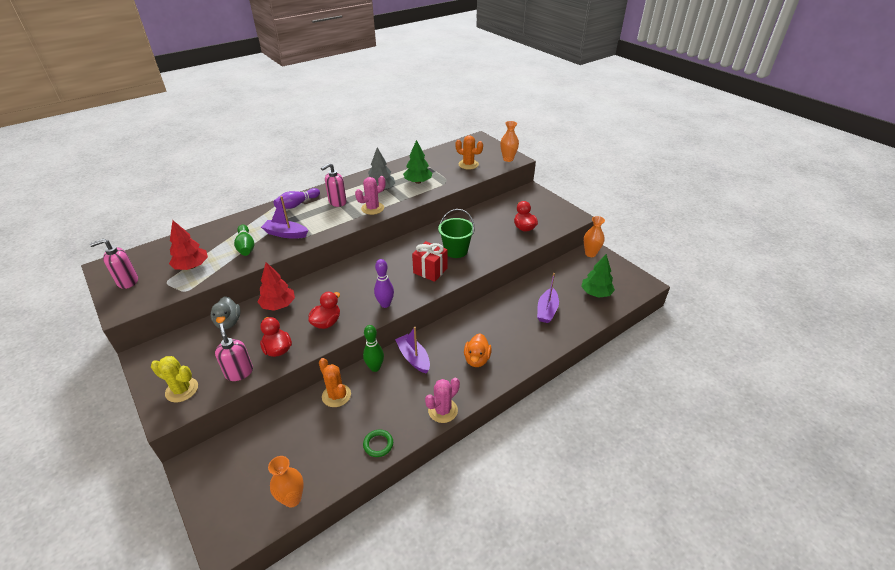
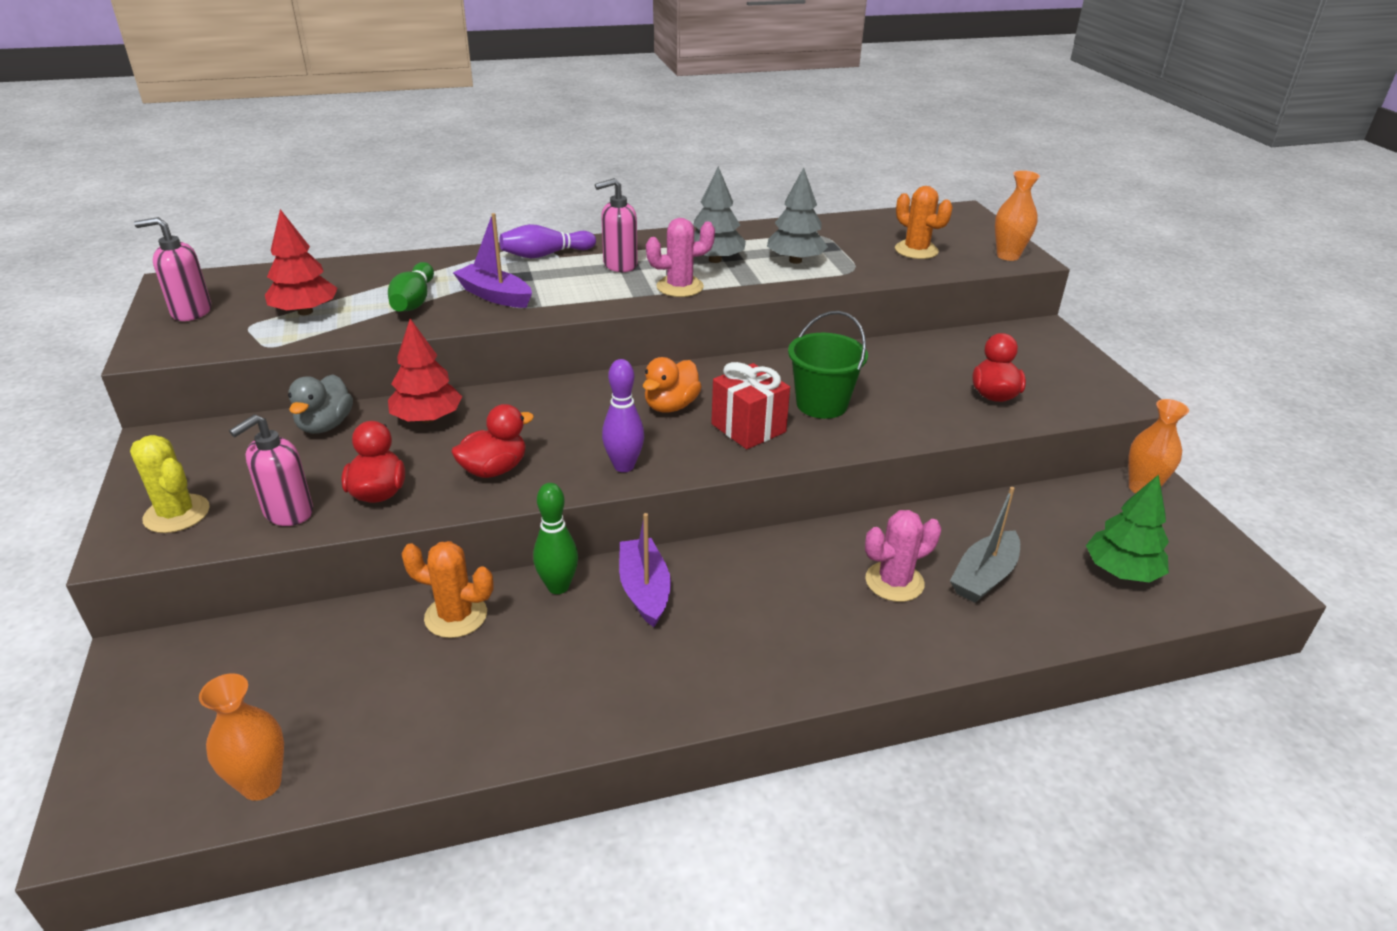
camera: 20 degrees right, 5 degrees down
pink soap dispenser [215,324,253,381] -> pink soap dispenser turned 135 degrees counterclockwise [229,415,313,526]
orange cactus [319,358,351,407] -> orange cactus turned 60 degrees counterclockwise [401,541,494,638]
green ring [363,430,393,457] -> none
green tree [403,140,432,184] -> grey tree [767,168,828,264]
pink cactus [425,378,460,423] -> pink cactus moved to [865,510,941,602]
orange duck [464,333,492,367] -> orange duck moved to [643,357,702,412]
purple boat [537,273,559,323] -> grey boat [950,487,1020,603]

